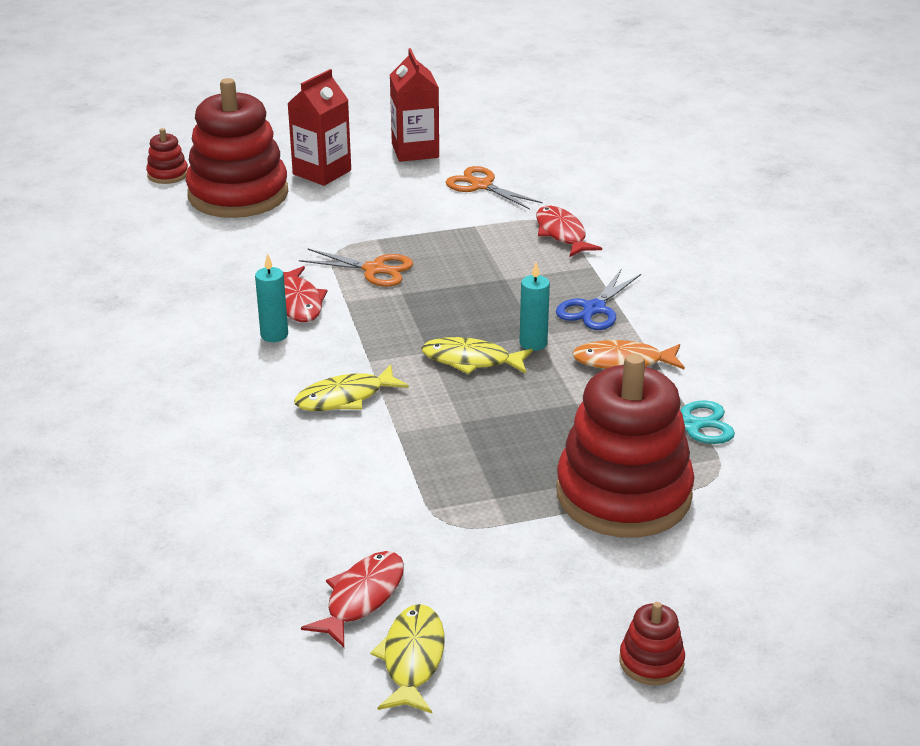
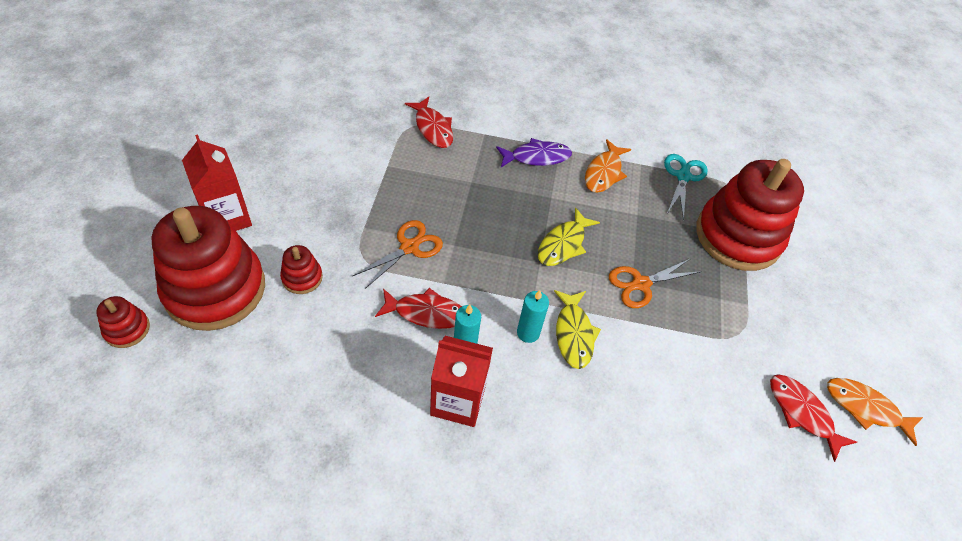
camera: 70 degrees left, 20 degrees up
yellow fish [371,604,445,713] -> orange fish [827,378,923,446]
red carton [390,48,439,162] -> red carton moved to [430,336,493,427]
orange scissors [446,166,543,210] -> orange scissors moved to [609,258,702,308]
turquoise candle [519,262,550,351] -> turquoise candle moved to [517,290,549,343]
red fish [536,206,602,257] -> red fish turned 120 degrees counterclockwise [405,97,453,148]
blue scissors [556,270,641,330] -> purple fish [496,138,572,167]
red stacking toy [619,602,685,685] -> red stacking toy moved to [280,245,323,294]

